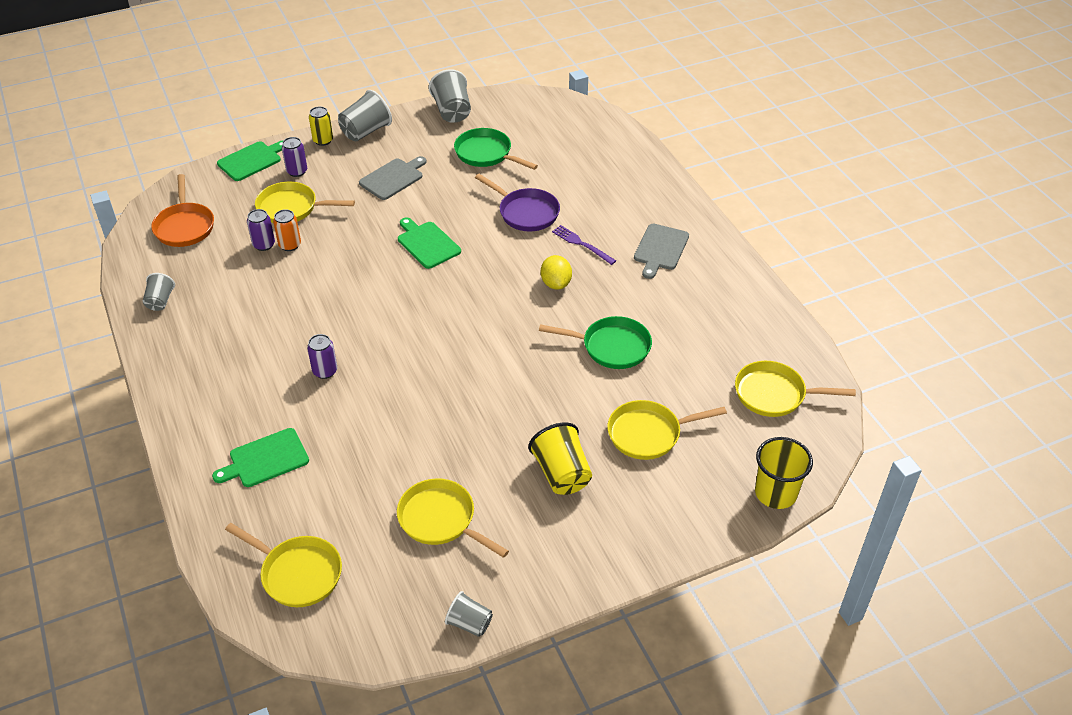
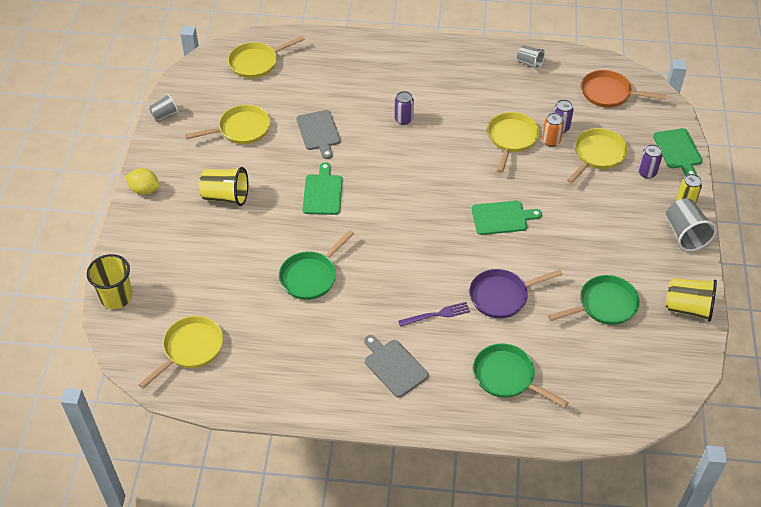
camera: 120 degrees right, 5 degrees up
green cutting board [212,428,309,487] -> green cutting board moved to [303,162,342,215]
grey cutting board [359,156,427,200] -> grey cutting board moved to [296,110,341,159]
grey cup [429,69,471,123] -> yellow cup [666,278,717,322]
yellow lemon [541,255,572,290] -> yellow lemon moved to [126,168,161,195]
yellow pan [607,400,727,460] -> yellow pan moved to [488,112,539,173]
none -> green pan [473,344,569,407]

